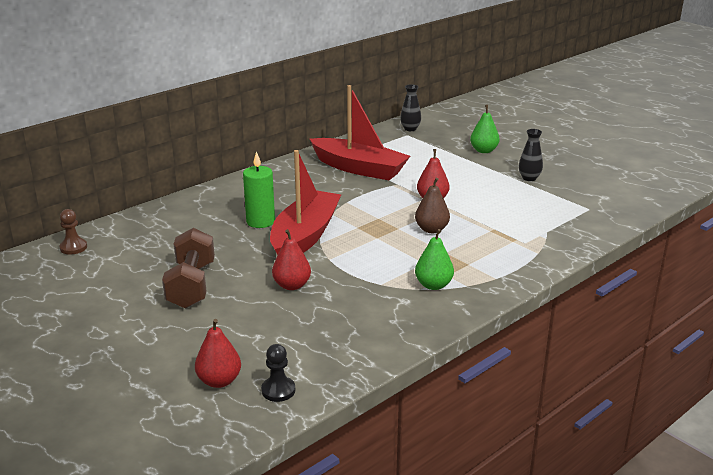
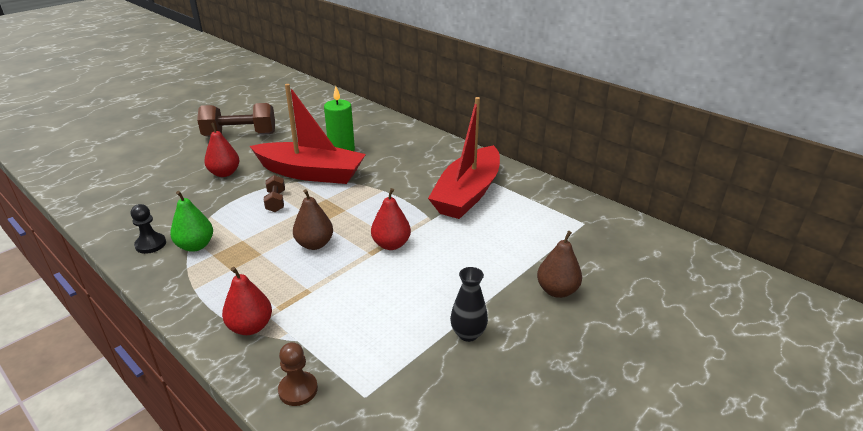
camera: 85 degrees right, 5 degrees up
brown pawn [59,209,87,255] -> brown pawn moved to [278,342,318,406]
red pear [195,319,241,388] -> red pear moved to [222,267,272,335]
black pawn [261,344,295,402] -> black pawn moved to [131,204,166,254]
black vase [400,84,421,131] -> none
green pear [470,105,499,153] -> brown pear [537,231,582,298]
none -> brown dumbbell [264,175,285,212]

